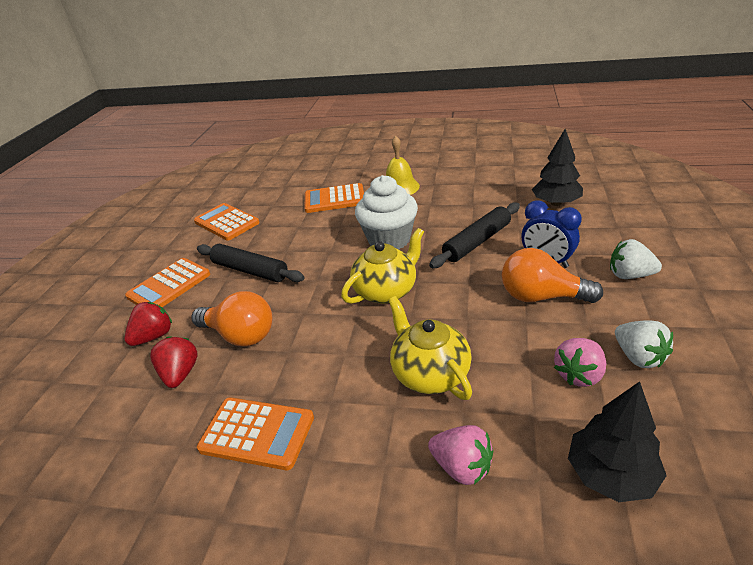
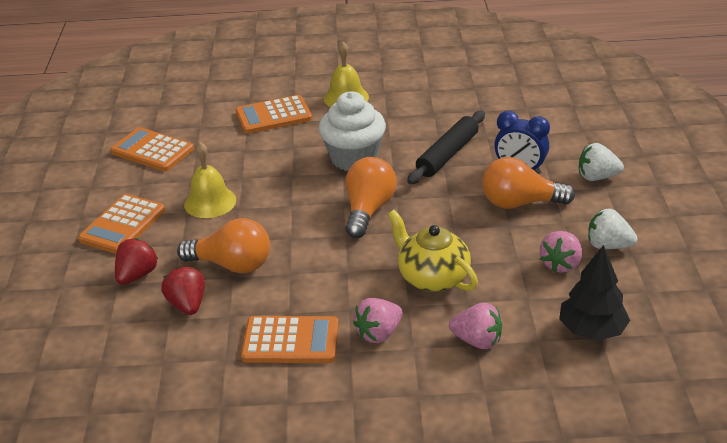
camera: 15 degrees left, 0 degrees up
black rolling pin [197,244,304,282] -> yellow bell [184,142,236,218]
yellow teapot [341,228,424,304] -> orange light bulb [345,157,397,238]
black tree [532,129,583,206] -> none
white strawberry [615,320,673,368] -> white strawberry turned 150 degrees clockwise [588,209,637,249]
none -> pink strawberry [353,298,403,343]

